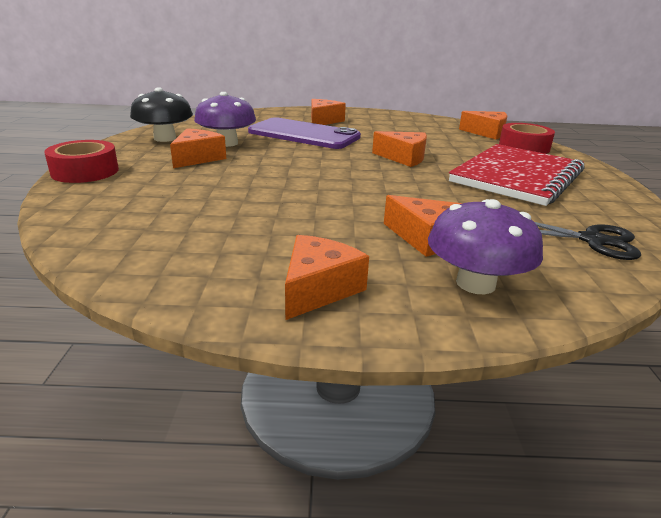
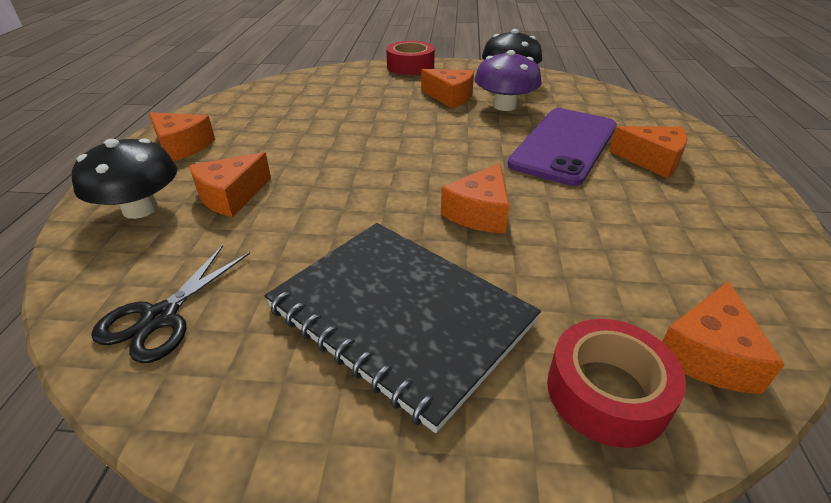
camera: 95 degrees right, 10 degrees up
purple mushroom [428,199,543,294] -> black mushroom [72,138,177,219]
red notebook [449,144,584,206] -> black notebook [265,223,541,433]

